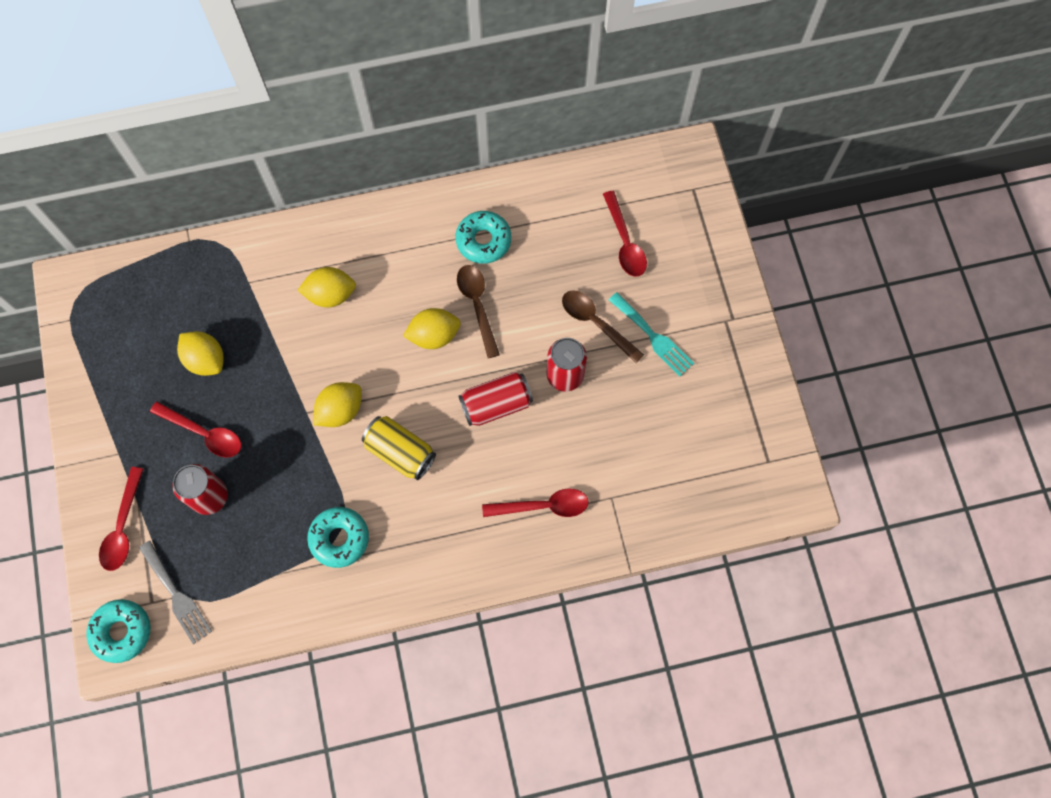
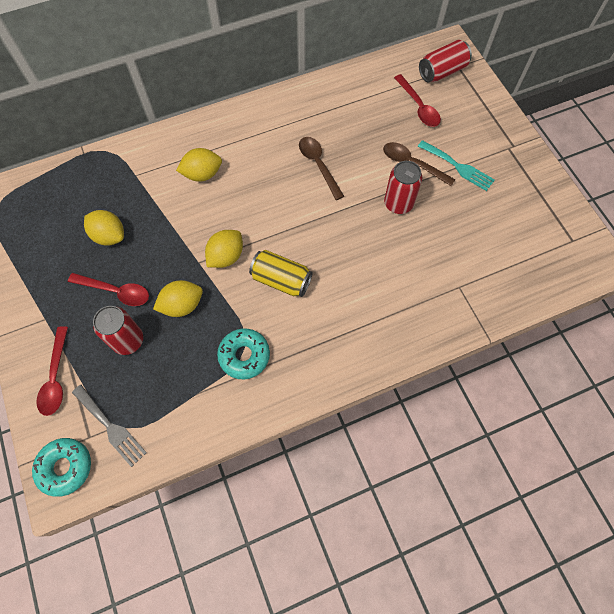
camera: 10 degrees left, 5 degrees down
yellow lemon [403,308,461,349] -> yellow lemon moved to [153,280,203,317]
turquoise donut [456,211,511,264] -> none
red can [459,372,533,426] -> red can moved to [419,40,472,82]
red spoon [482,489,589,517] -> none

